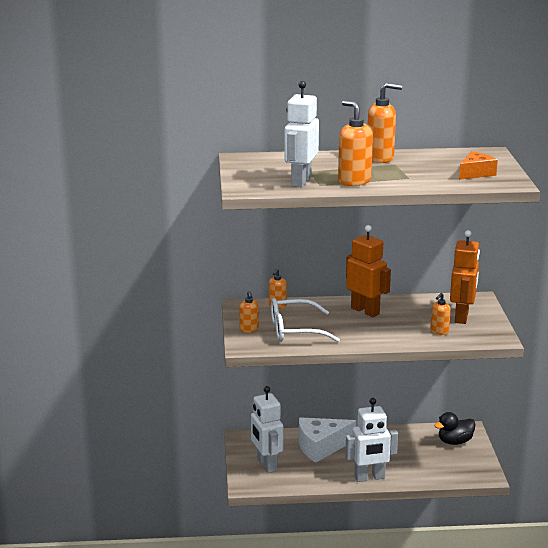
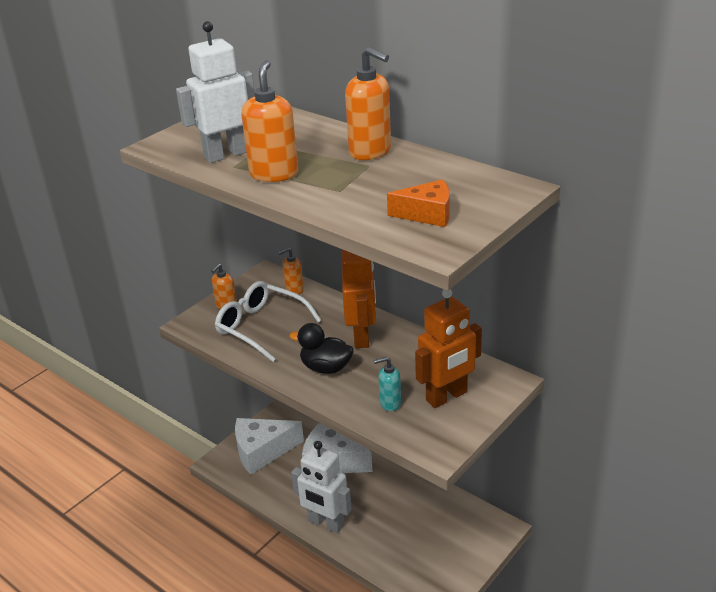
camera: 45 degrees right, 10 degrees up
white robot [251,386,283,473] -> white cheese [235,418,304,474]
orange soap dispenser [430,293,451,335] -> turquoise soap dispenser [374,357,401,411]
black duck [434,412,476,445] -> black duck moved to [289,323,354,374]

